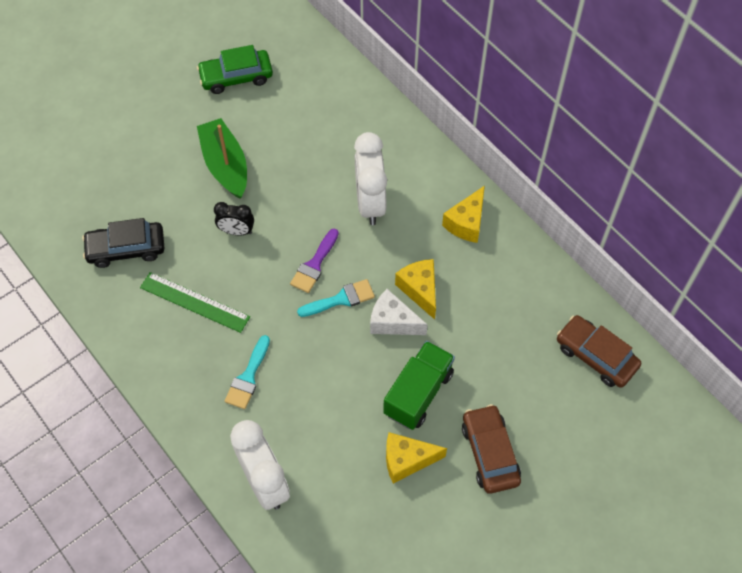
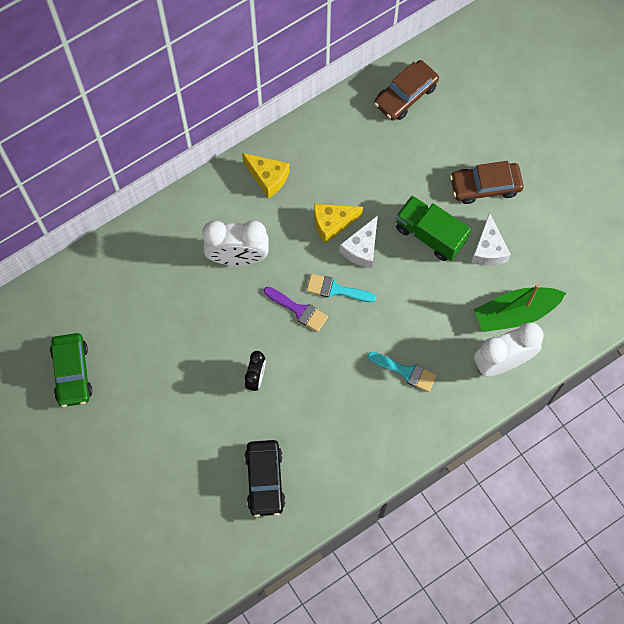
camera: 85 degrees left, 10 degrees up
green ruler [140,272,250,333] -> none
green boat [197,118,247,199] -> green boat moved to [474,284,566,332]
turquoise brush [297,279,375,317] -> turquoise brush turned 60 degrees counterclockwise [306,274,376,302]
yellow cheese [386,432,447,484] -> white cheese [471,212,511,266]

